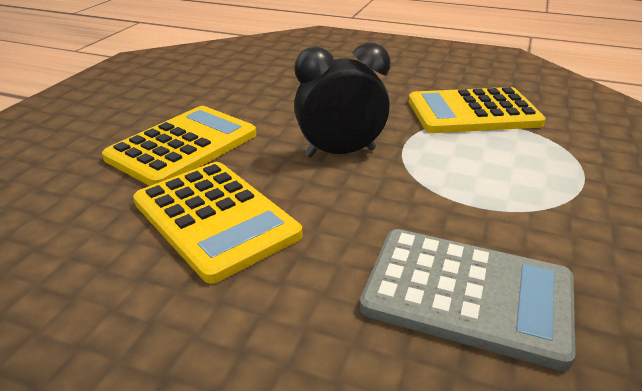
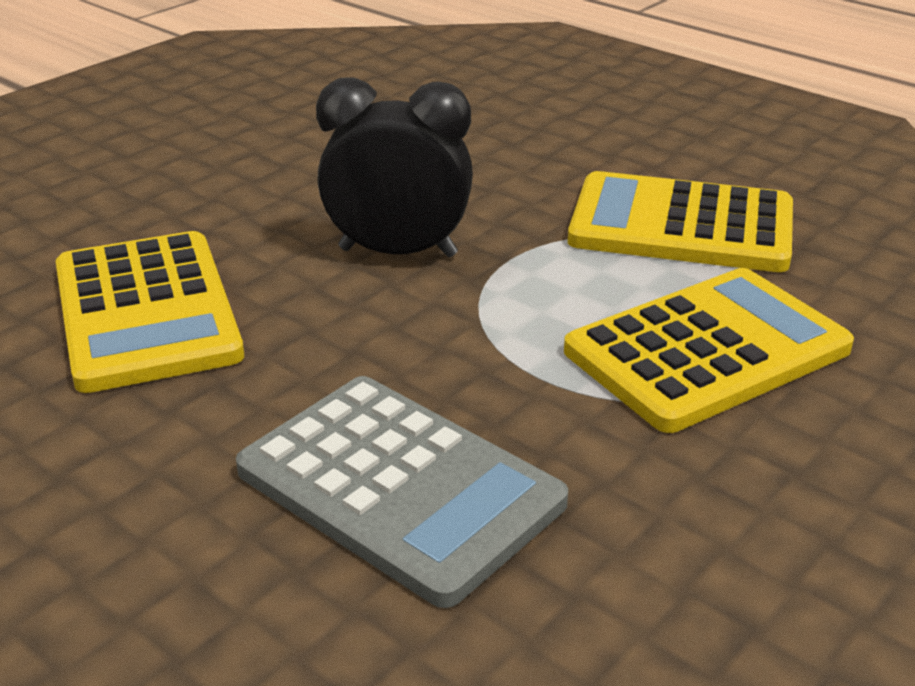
camera: 20 degrees right, 0 degrees up
yellow calculator [102,106,256,186] -> yellow calculator moved to [564,268,854,433]

